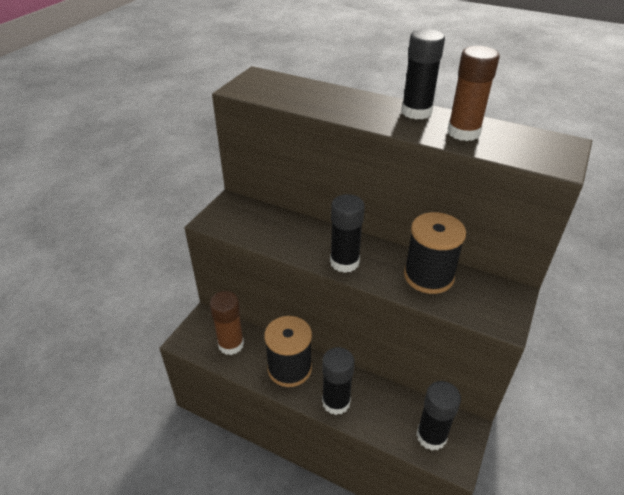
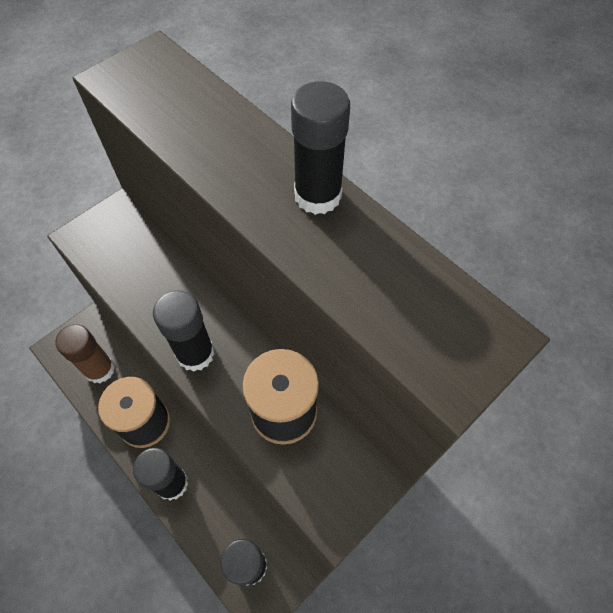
camera: 20 degrees right, 20 degrees up
brown glue stick [447,46,500,141] -> none

